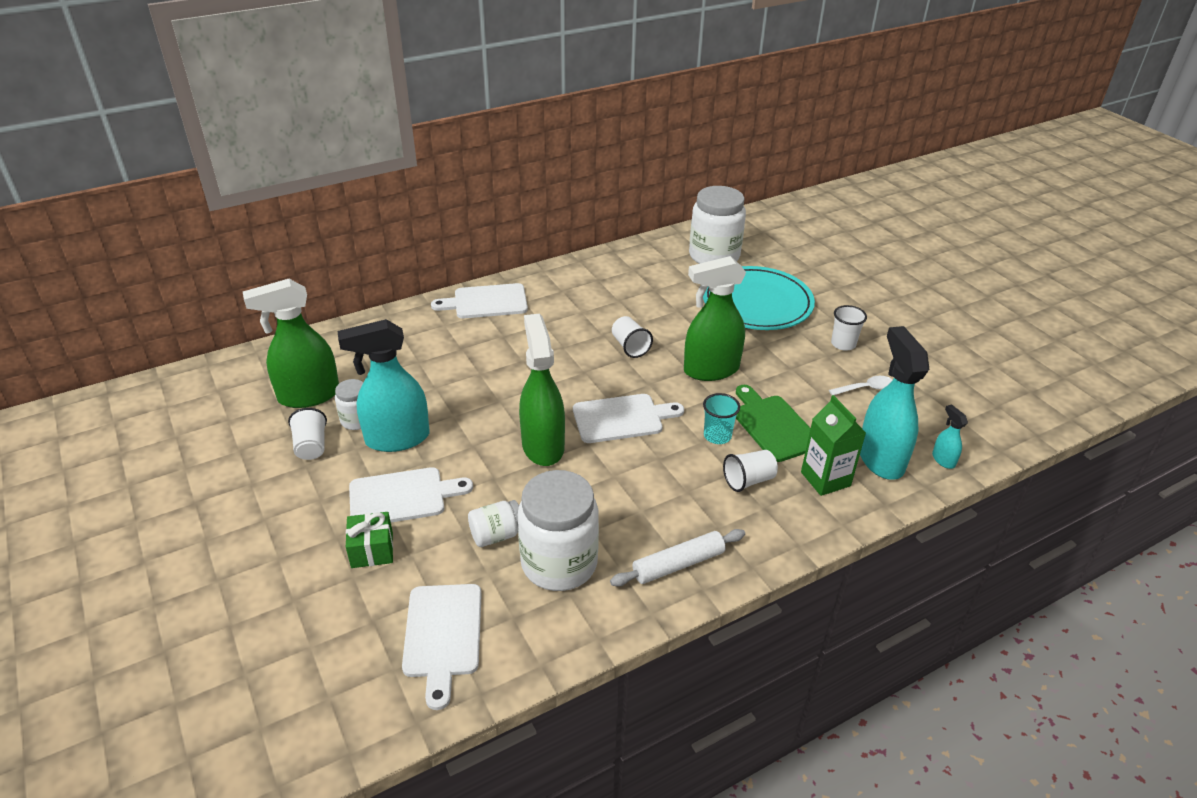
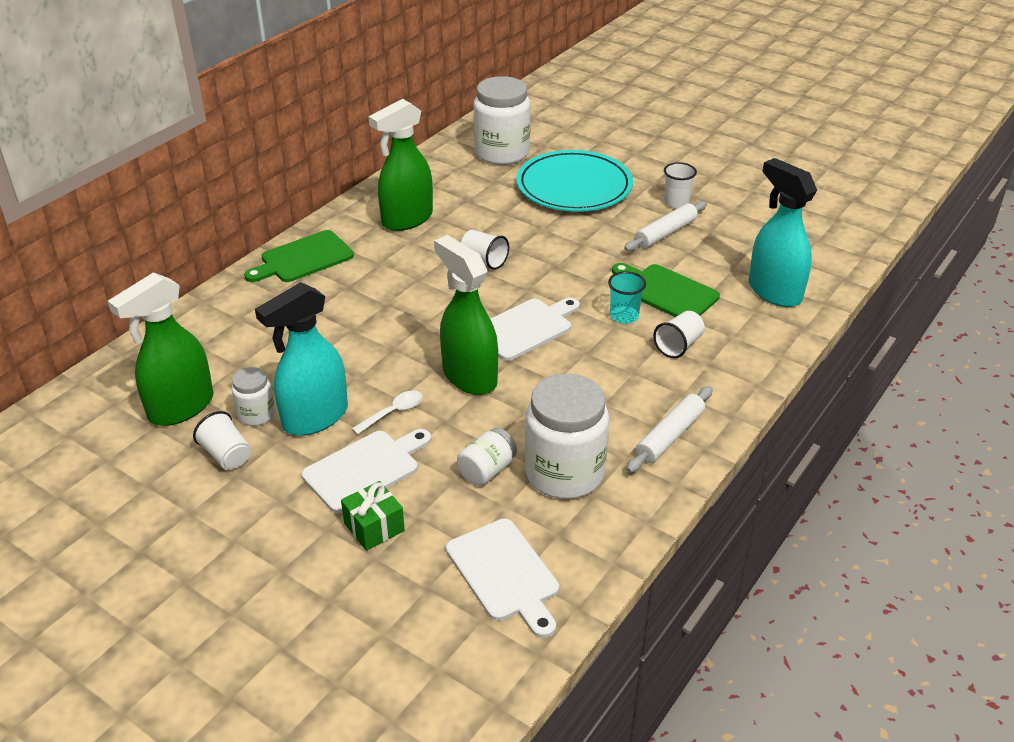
camera: 25 degrees left, 0 degrees up
white cutting board [431,283,528,318] -> green cutting board [244,230,354,282]
green spray bottle [684,256,746,381] -> green spray bottle moved to [368,99,433,231]
green carton [801,395,866,496] -> none
white spoon [829,376,892,395] -> white spoon moved to [352,391,423,435]
turquoise spray bottle [932,404,968,469] -> none
none -> white rolling pin [624,201,707,251]

